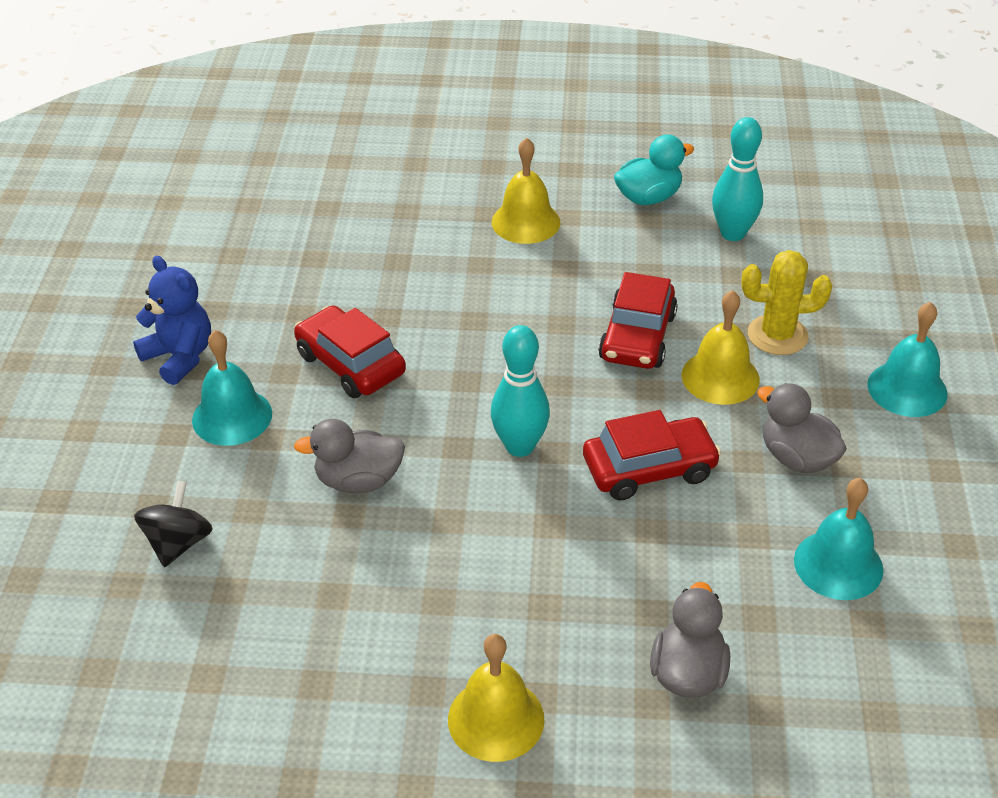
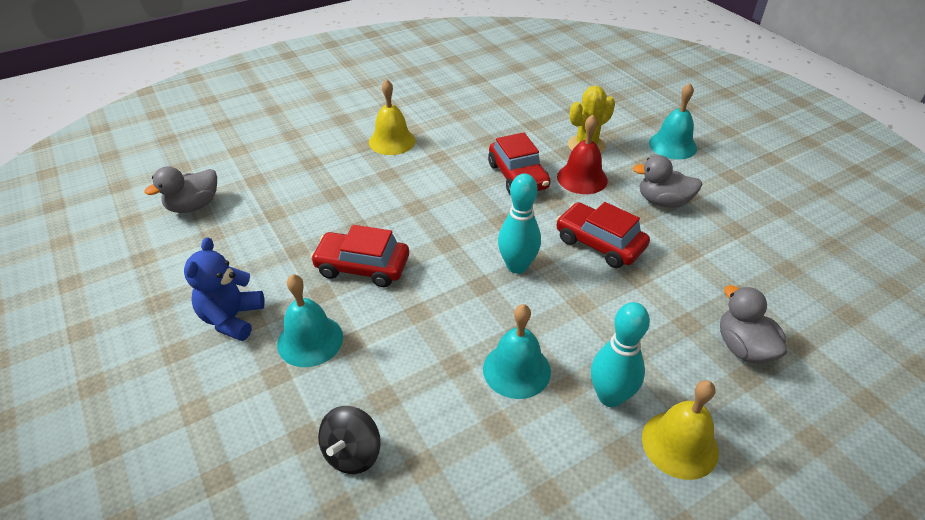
camera: 35 degrees left, 0 degrees up
blue teddy bear [133,256,211,385] -> blue teddy bear turned 90 degrees counterclockwise [184,237,265,341]
black spinning top [134,481,213,567] -> black spinning top turned 135 degrees counterclockwise [318,406,381,474]
grey duck [294,419,405,493] -> grey duck moved to [145,166,217,213]
red car [583,410,721,501] -> red car turned 90 degrees counterclockwise [556,202,650,268]
turquoise duck [614,134,694,205] -> none
yellow bell [681,290,760,405] -> red bell [557,115,608,194]
turquoise bowling pin [712,117,763,241] -> turquoise bowling pin moved to [591,302,650,407]
turquoise bell [794,478,884,600] -> turquoise bell moved to [483,304,551,399]

